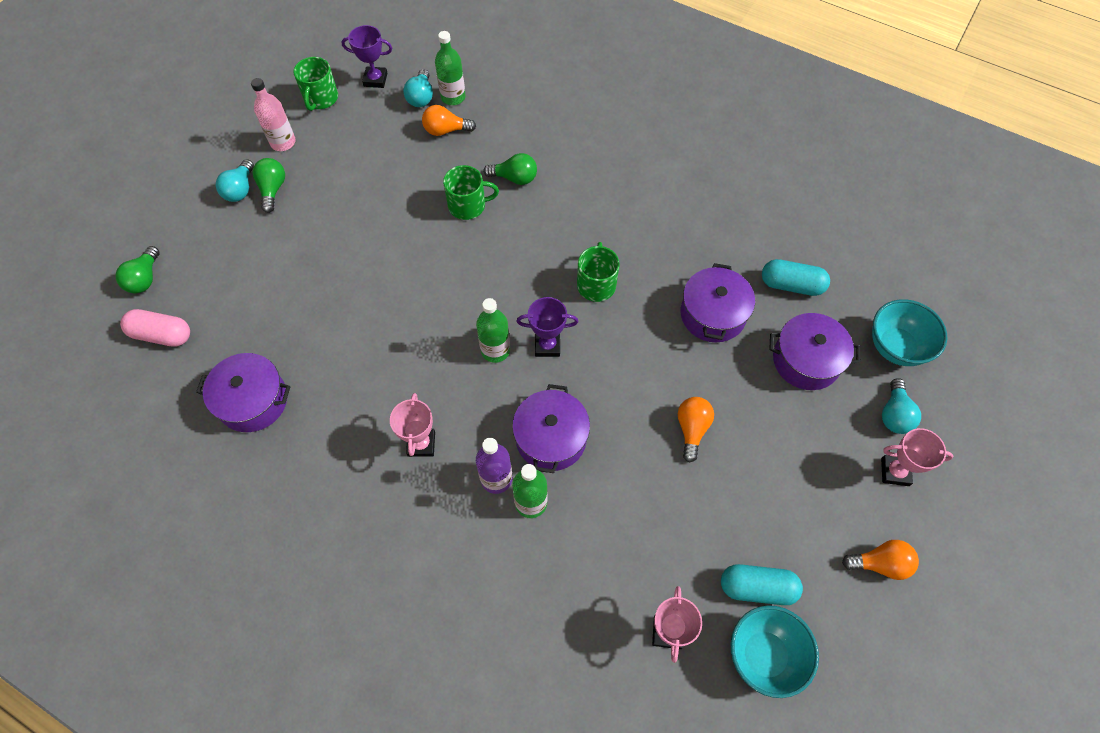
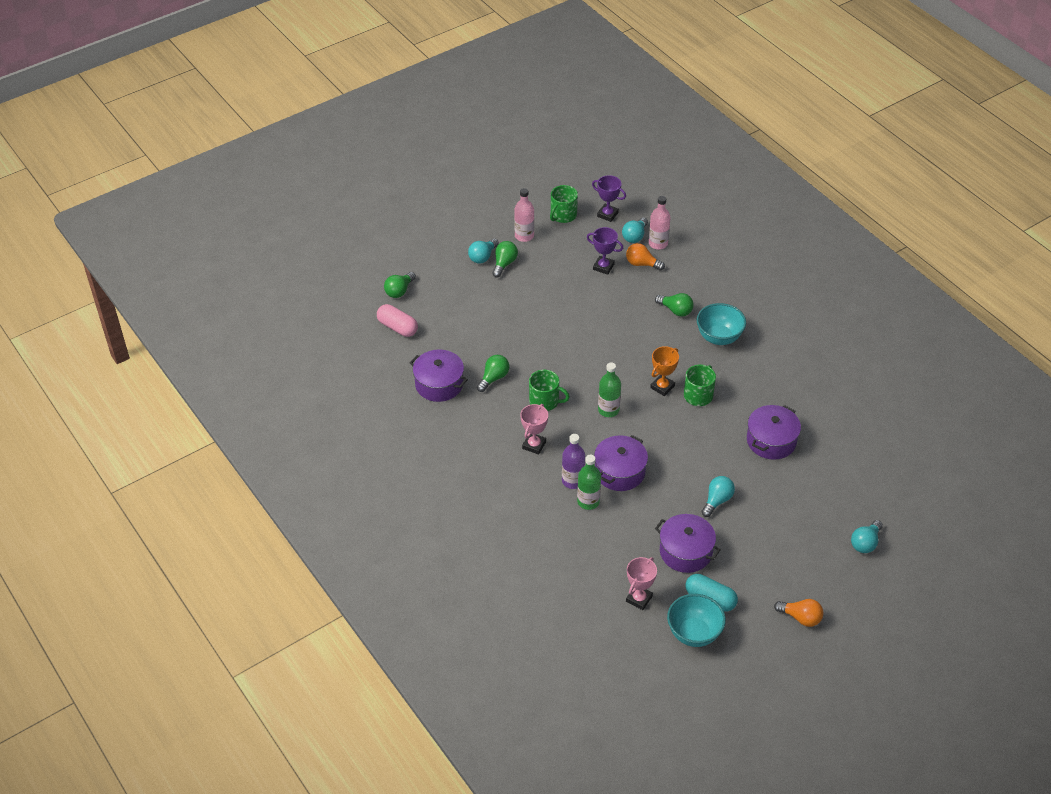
camera: 25 degrees right, 15 degrees down
green bottle [435,31,466,105] -> pink bottle [649,196,671,250]
green mug [443,165,499,220] -> green mug moved to [529,370,570,411]
purple trophy [516,297,578,357] -> purple trophy moved to [587,227,623,275]
orange light bulb [678,397,714,463] -> turquoise light bulb [702,476,735,517]
turquoise capsule [762,259,830,296] -> none
purple pot [769,313,860,390] -> purple pot moved to [655,514,721,573]
turquoise bowl [872,299,947,366] -> turquoise bowl moved to [697,303,746,345]
pink trophy [881,428,954,486] -> none
none -> green light bulb [477,355,509,392]
none -> orange trophy [650,346,679,396]

